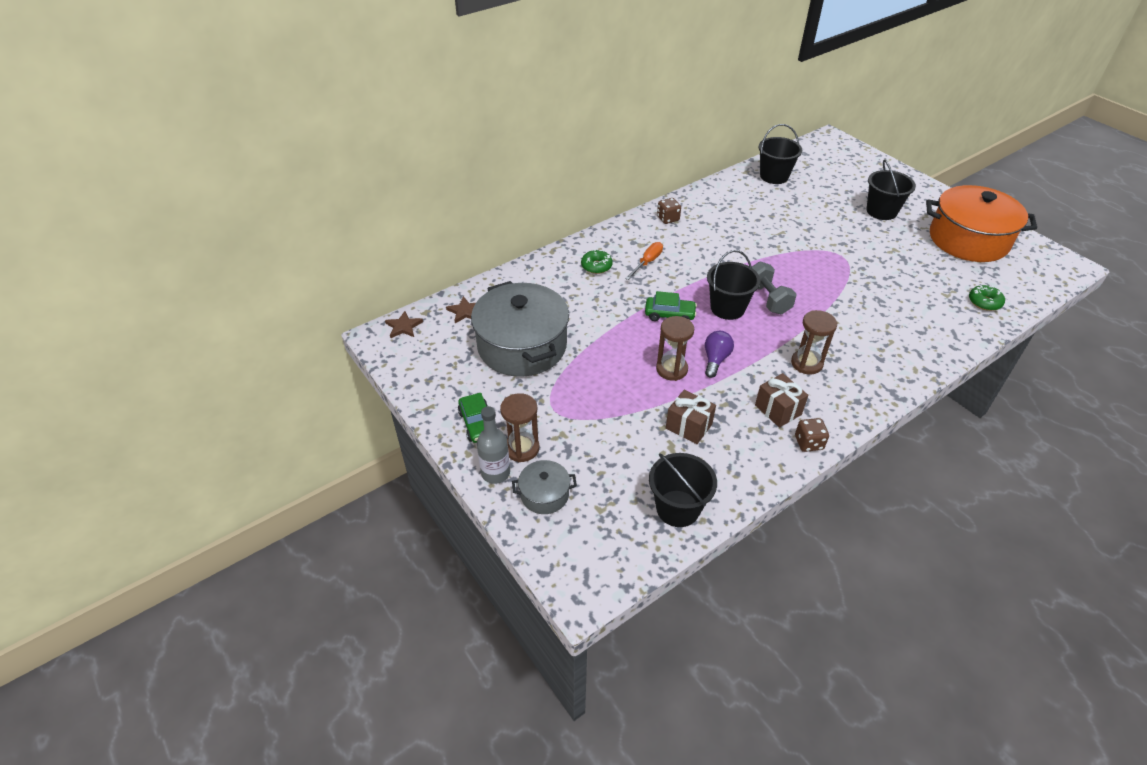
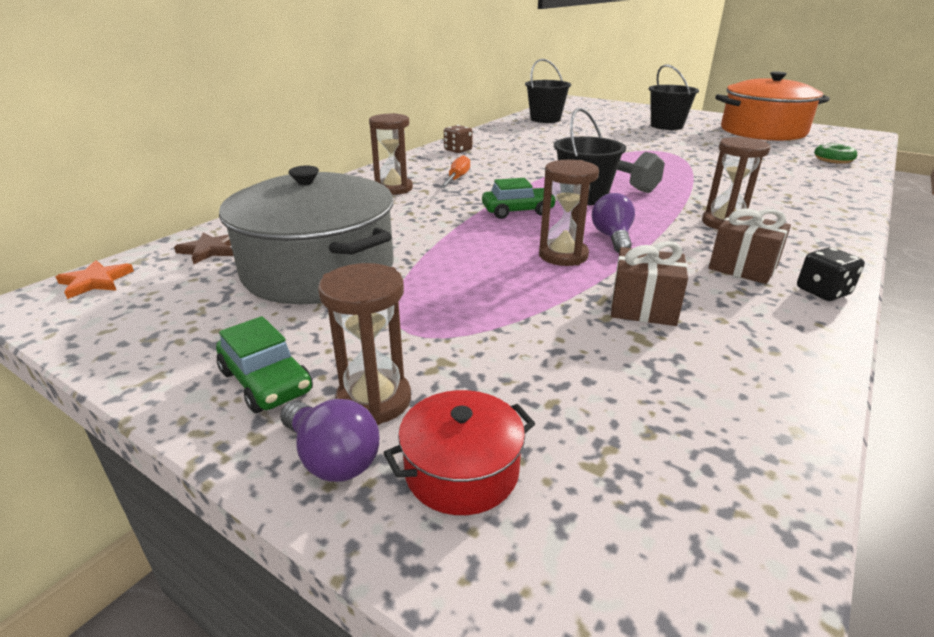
camera: 20 degrees left, 15 degrees down
brown star [385,311,423,338] -> orange star [56,260,134,299]
grey bottle [477,406,510,484] -> purple light bulb [280,399,379,482]
grey pot [512,460,577,514] -> red pot [384,390,535,515]
green donut [581,250,613,274] -> brown hourglass [369,113,413,195]
black bucket [649,453,717,527] -> none
brown dice [795,418,829,452] -> black dice [797,247,865,301]

